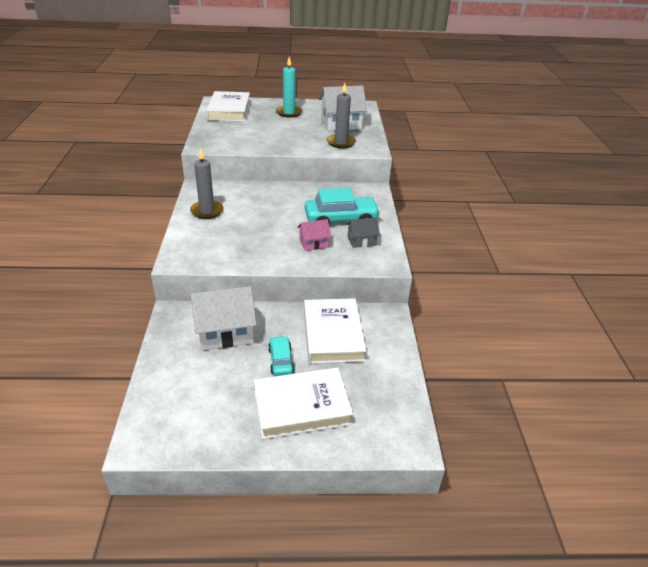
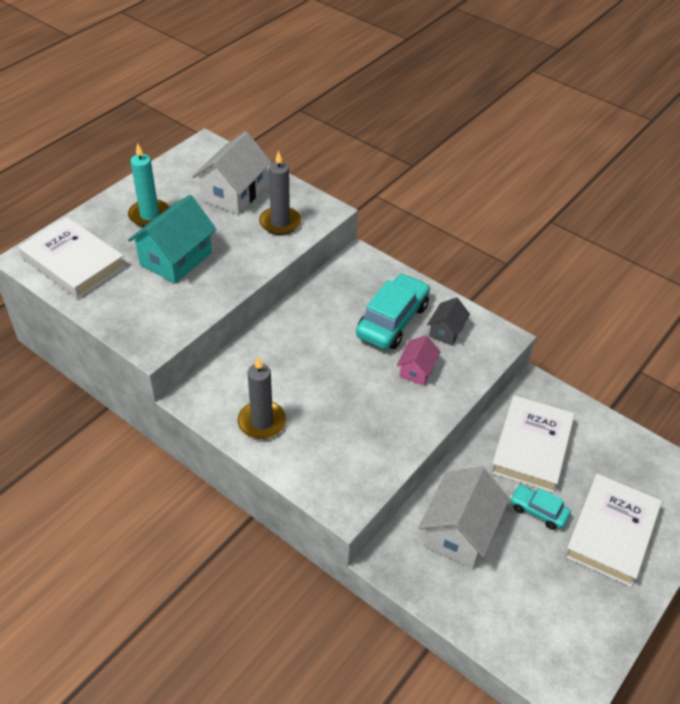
camera: 50 degrees left, 10 degrees up
white book [304,298,366,364] -> white book turned 75 degrees clockwise [490,395,575,493]
none -> turquoise house [128,195,217,284]

